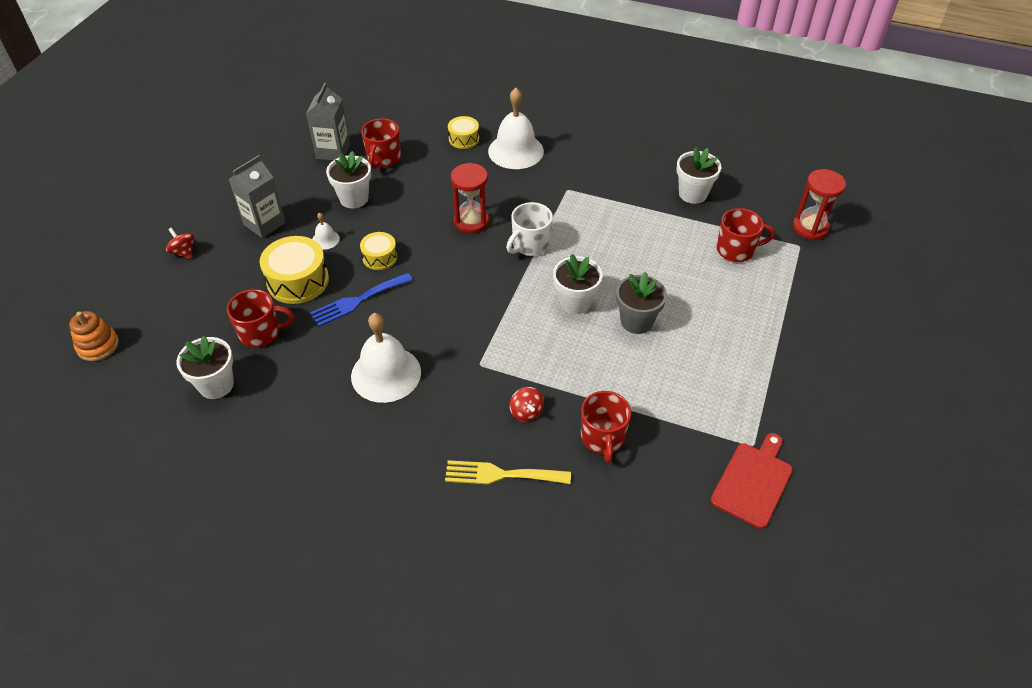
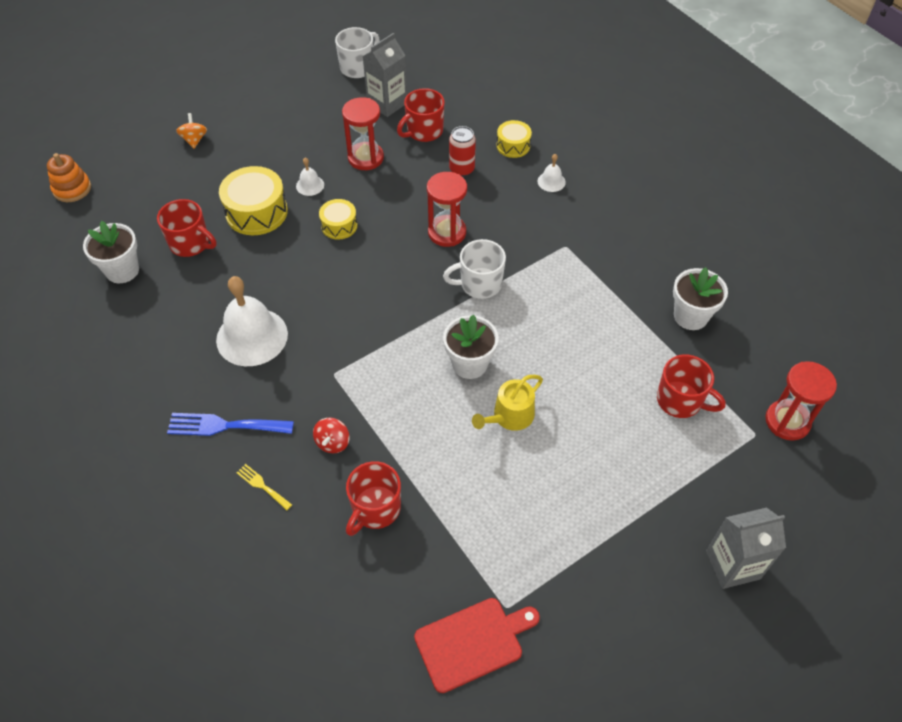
camera: 35 degrees right, 5 degrees up
red spinning top [166,228,194,259] -> orange spinning top [176,113,207,149]
grey carton [228,155,286,238] -> grey carton moved to [706,507,786,589]
blue fork [310,273,413,327] -> blue fork moved to [167,413,294,436]
white flower pot [326,151,371,208] -> red hourglass [342,97,384,170]
yellow fork [445,460,571,484] -> yellow fork [236,464,292,510], size x0.53
white bell [488,88,544,169] -> white bell [537,154,566,192], size x0.45
grey flower pot [616,272,667,334] -> yellow watering can [472,375,543,431]
none -> white mug [335,27,380,78]
none -> red can [449,126,476,177]

